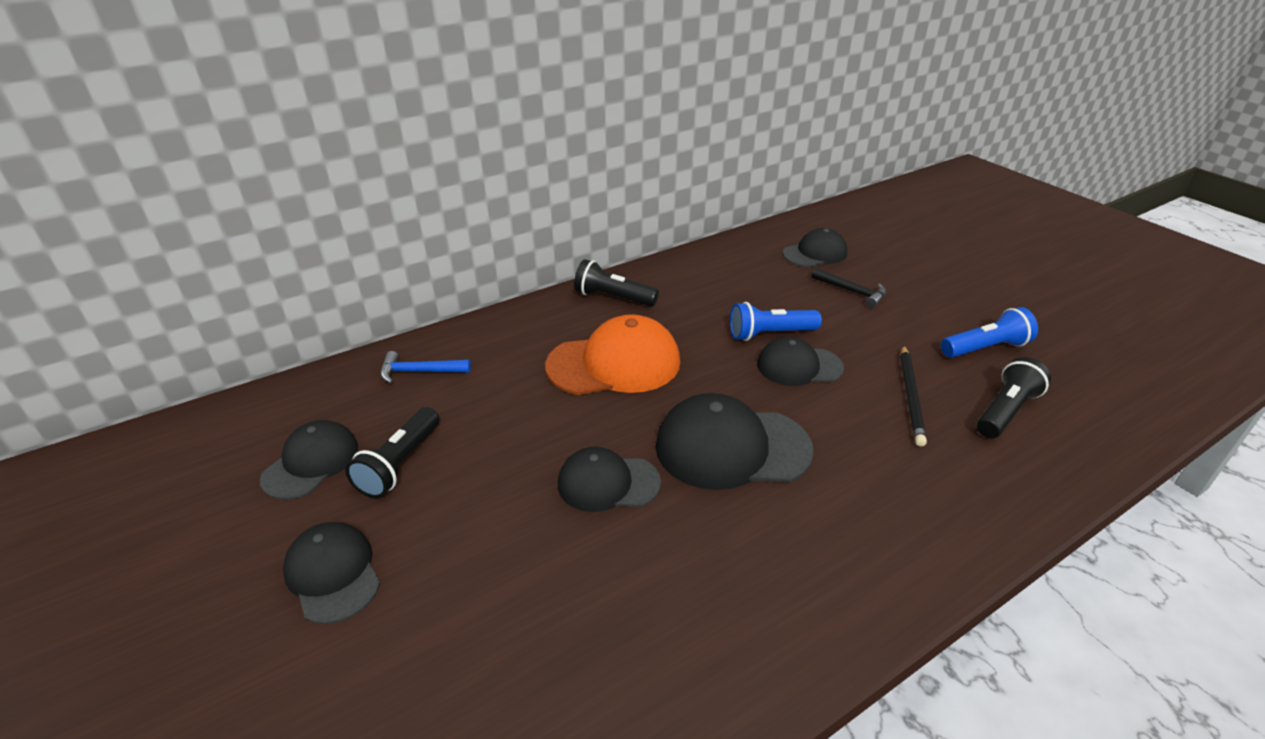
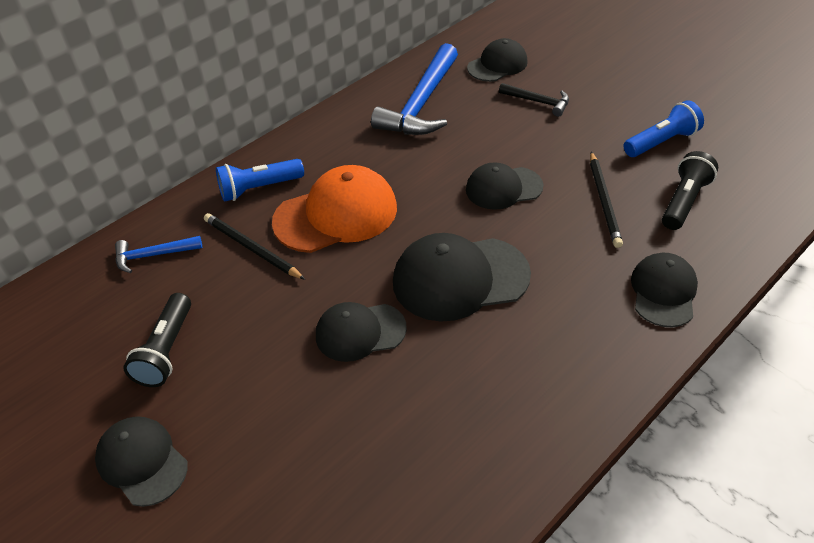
camera: 10 degrees left, 10 degrees up
black cap [260,420,358,500] -> black cap moved to [631,253,698,327]
black flashlight [574,259,659,306] -> none
blue flashlight [730,302,822,341] -> blue flashlight moved to [216,159,304,202]
none -> black pencil [204,213,305,280]
none -> blue hammer [371,43,458,135]

